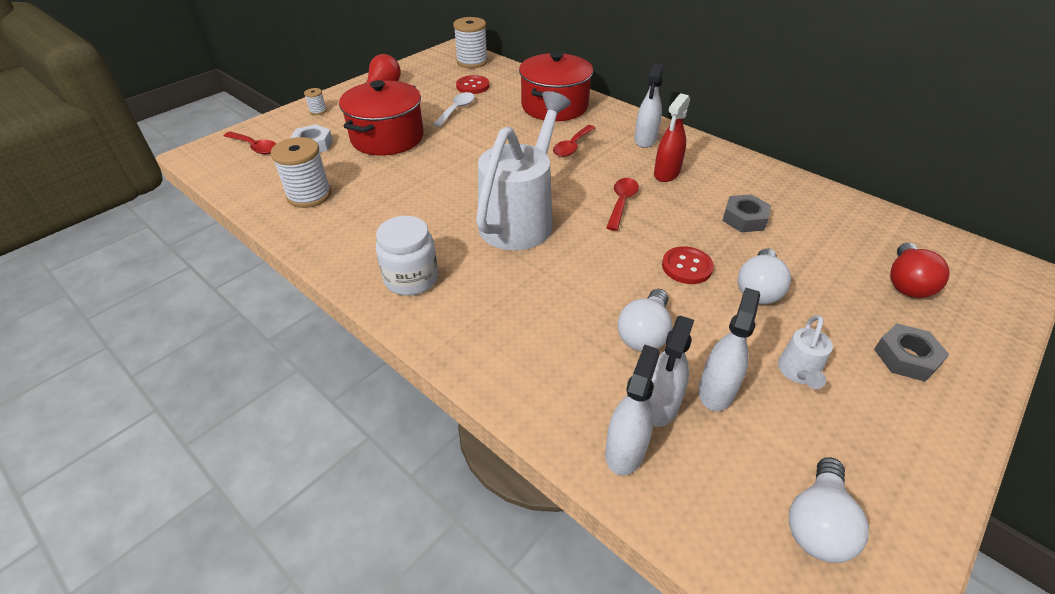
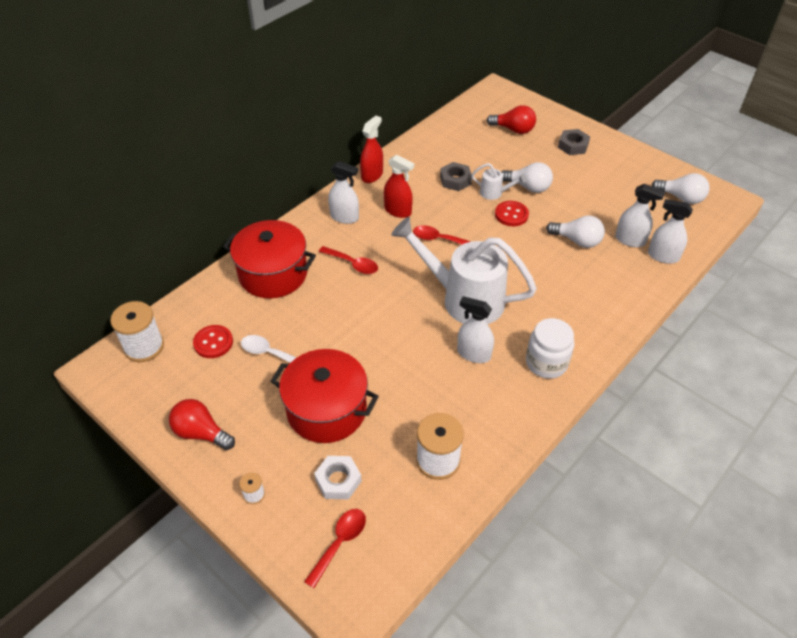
camera: 90 degrees left, 5 degrees up
white spray bottle [698,288,760,411] -> white spray bottle moved to [457,296,494,363]
white watering can [778,315,833,389] -> white watering can moved to [471,163,526,200]
none -> red spray bottle [360,116,383,183]

